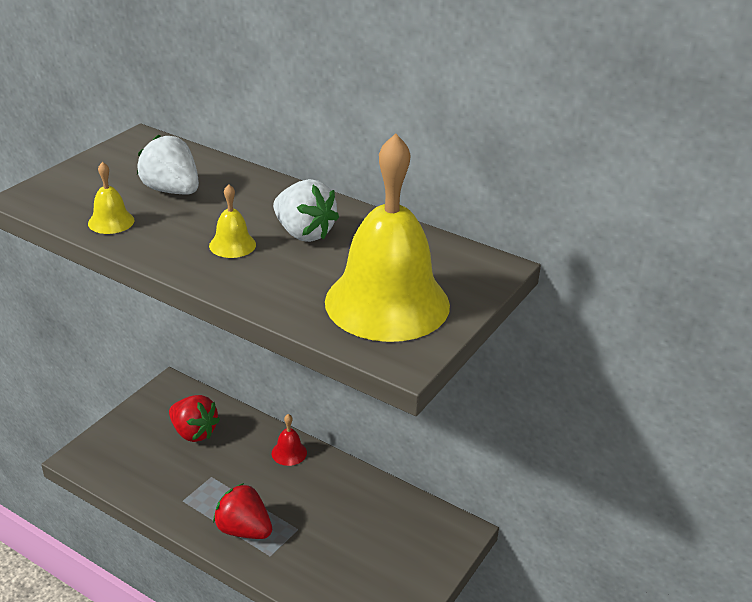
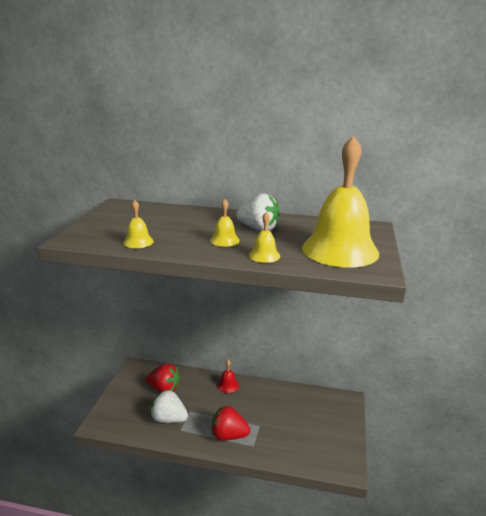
camera: 20 degrees left, 10 degrees down
white strawberry [137,135,199,194] -> white strawberry moved to [150,389,188,423]
none -> yellow bell [249,212,280,263]

